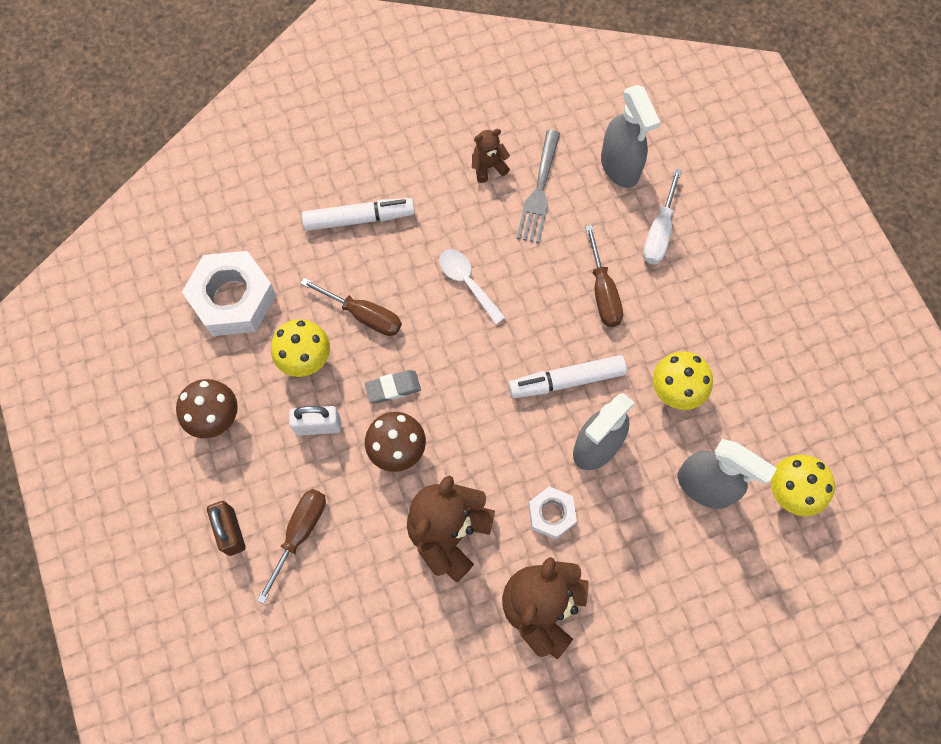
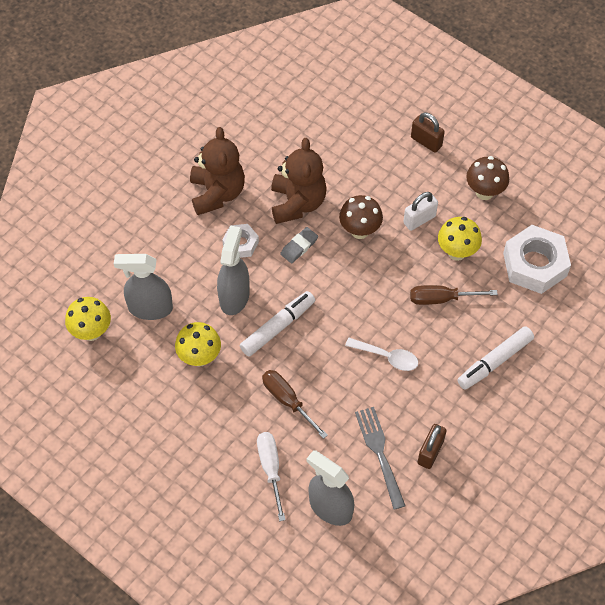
camera: 150 degrees right, 10 degrees down
brown screwdriver [257,489,326,604] -> none
grey eraser [365,370,421,403] -> grey eraser moved to [280,227,318,263]
brown teddy bear [472,129,510,183] -> brown padlock [417,424,447,469]

